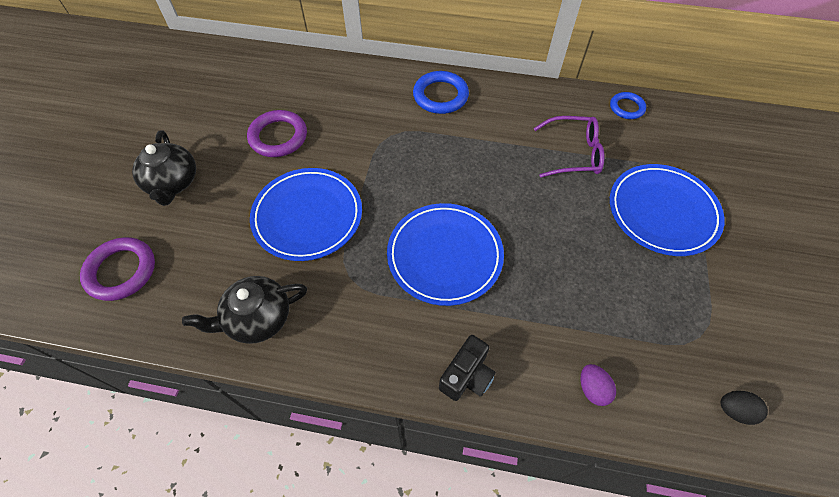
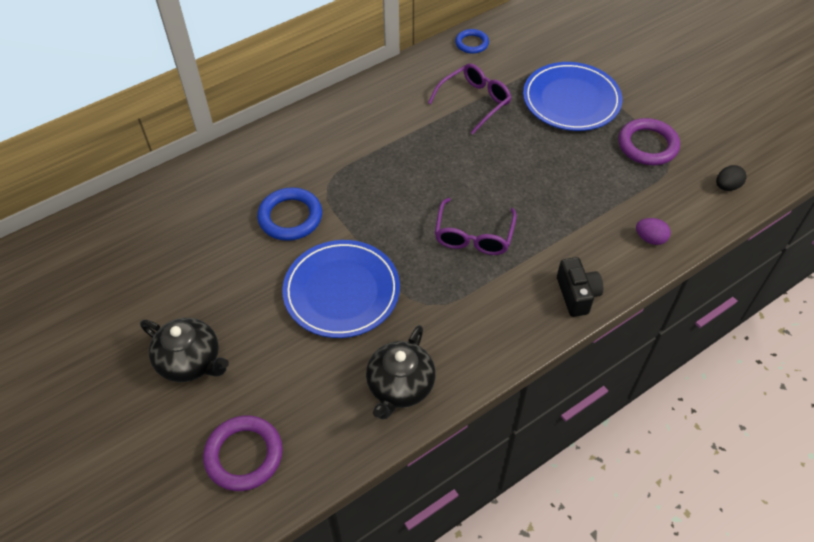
camera: 45 degrees left, 5 degrees down
purple ring [247,110,307,157] -> purple ring moved to [618,118,680,165]
blue plate [387,203,504,306] -> purple glasses [435,198,517,255]
blue ring [413,71,469,114] -> blue ring moved to [257,187,322,241]

